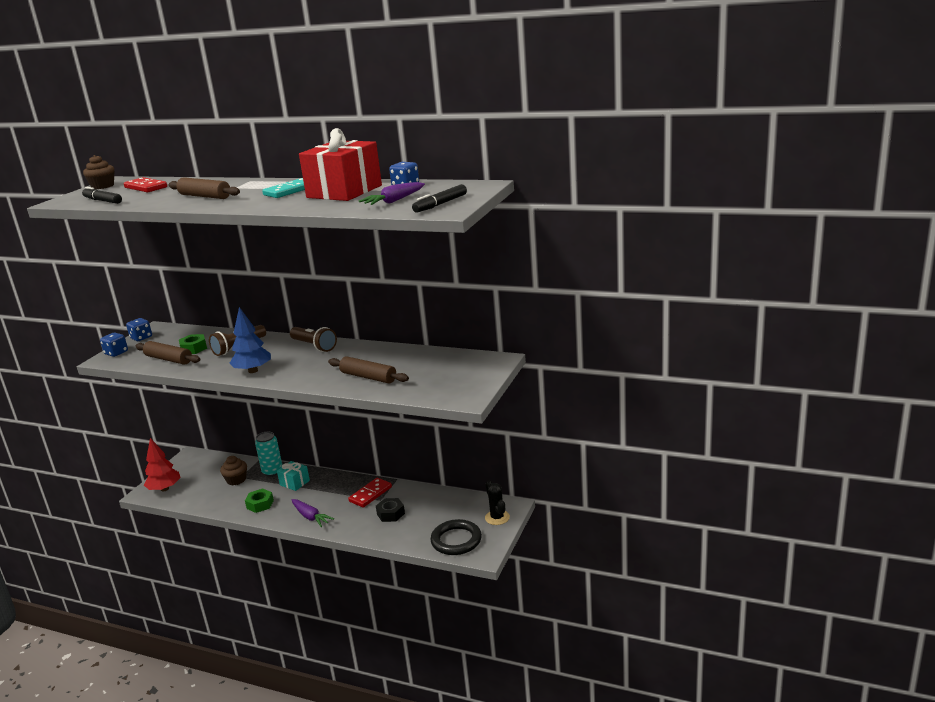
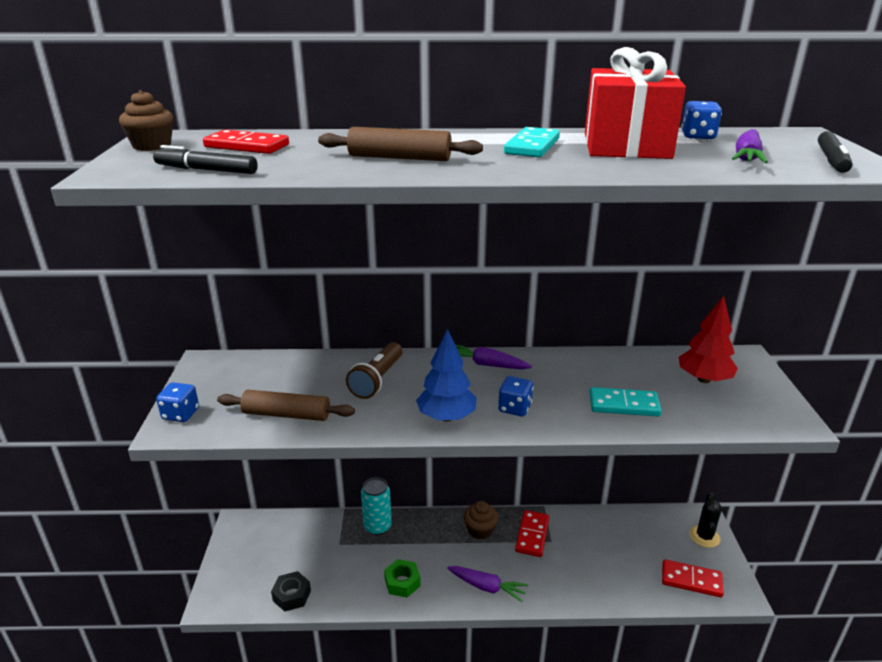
camera: 25 degrees left, 5 degrees up
blue dice [126,318,152,341] -> blue dice moved to [498,376,533,417]
red tree [144,438,180,492] -> red tree moved to [679,296,738,383]
green nut [179,334,207,354] -> none
brown cupcake [220,456,247,485] -> brown cupcake moved to [464,501,498,540]
turquoise gift [277,461,310,491] -> none
brown flashlight [290,327,337,352] -> purple carrot [456,345,532,369]
brown rolling pin [328,356,409,383] -> turquoise domino [590,387,662,416]
black nut [376,498,405,522] -> black nut moved to [271,571,311,612]
black ring [430,519,482,555] -> red domino [662,559,724,597]
black cactus [485,480,510,525] -> black cactus turned 60 degrees clockwise [689,493,722,548]

